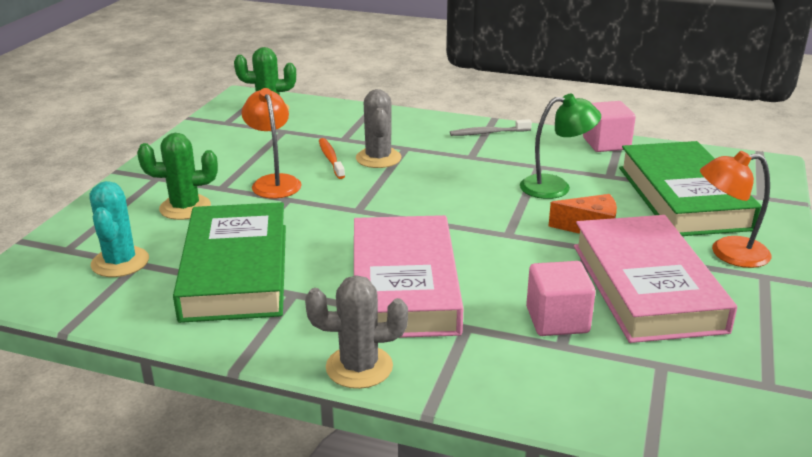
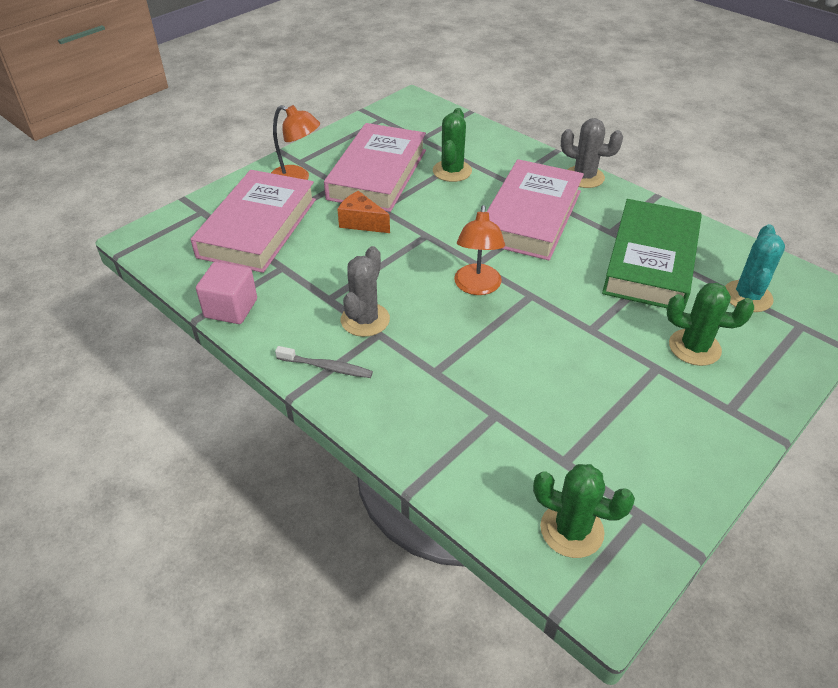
camera: 155 degrees left, 15 degrees up
orange lamp [241,88,301,198] -> orange lamp moved to [454,205,505,295]
orange toothbrush [319,138,345,179] -> none
grey cactus [356,89,401,168] -> grey cactus moved to [341,246,390,337]
green lamp [520,94,601,199] -> none
pink cube [526,261,596,336] -> green cactus [433,108,472,182]
green book [619,141,762,236] -> pink book [191,170,316,273]

